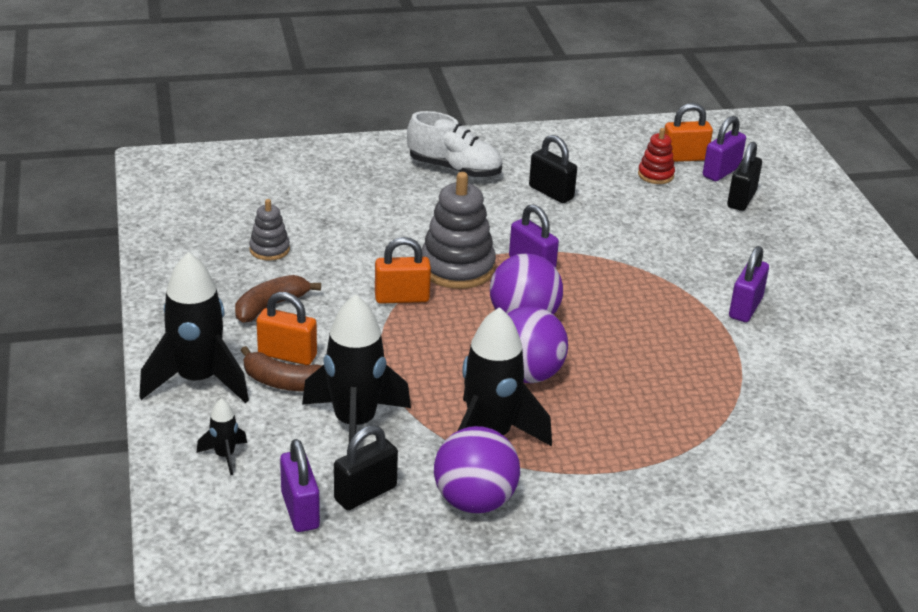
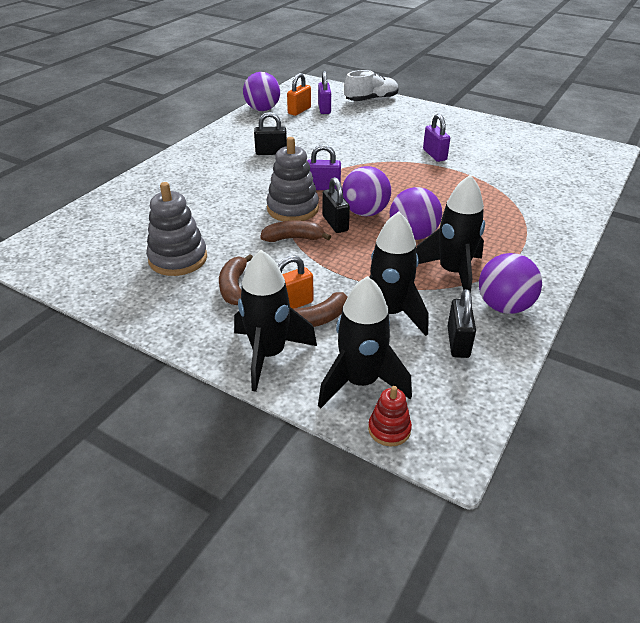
camera: 45 degrees left, 5 degrees up
black rocket [197,398,247,475] -> black rocket [318,276,412,408], size x2.20
grey stacking toy [249,199,290,261] -> grey stacking toy [146,182,207,276], size x1.86
purple padlock [280,439,320,532] -> none
orange padlock [375,237,431,304] -> brown banana [260,220,331,242]
white shoe [407,111,502,178] -> white shoe moved to [344,70,398,101]
red stacking toy [638,128,675,184] -> red stacking toy moved to [368,386,412,447]
black padlock [727,142,762,211] -> black padlock moved to [323,177,350,233]
none -> purple ball [243,72,280,111]

